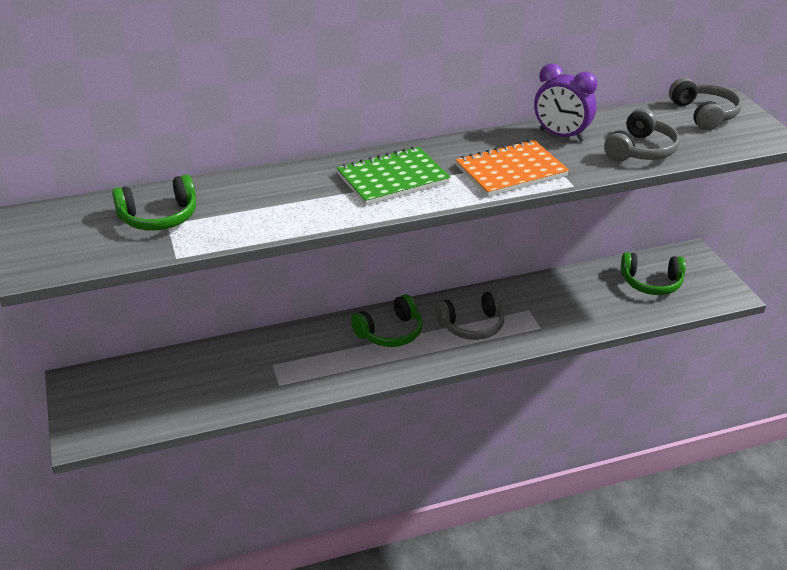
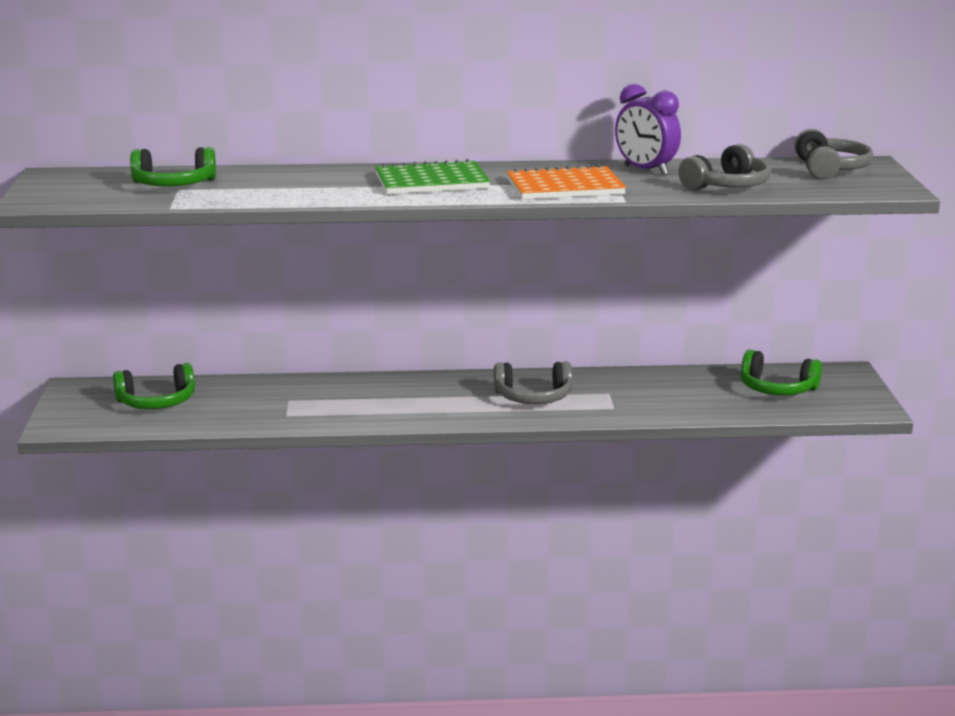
camera: 15 degrees right, 15 degrees down
green headphones [351,294,423,347] -> green headphones moved to [113,363,195,409]

